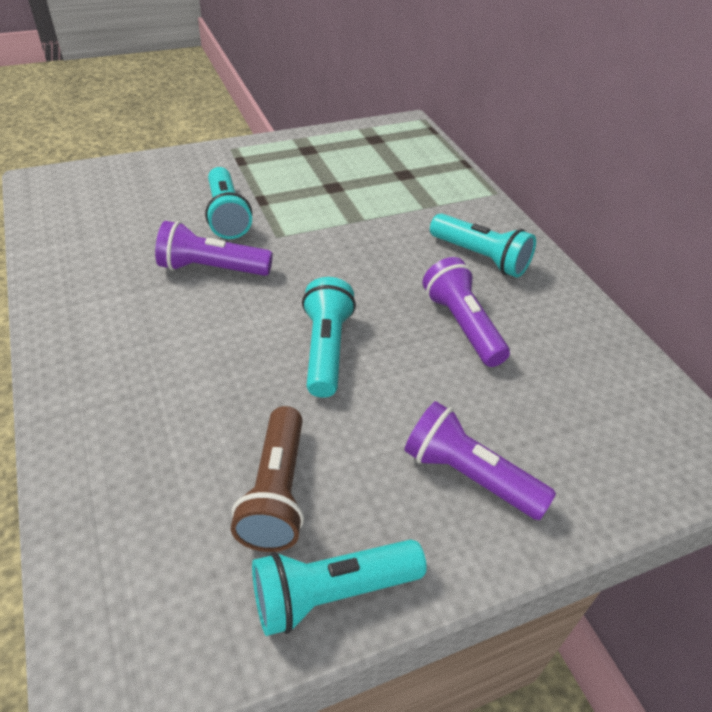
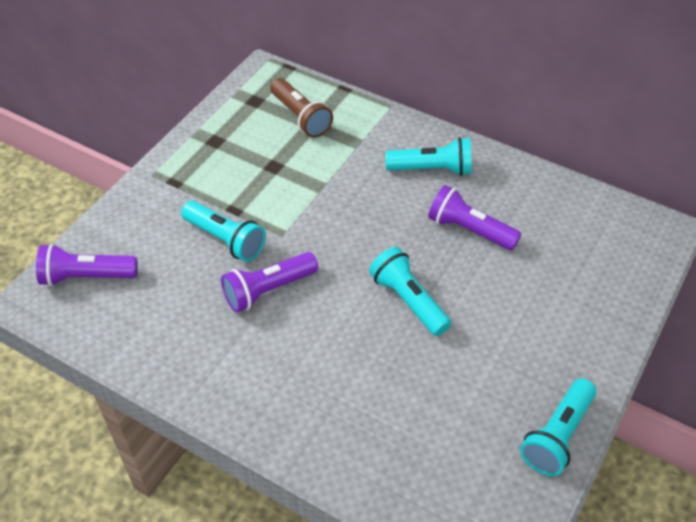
camera: 35 degrees left, 5 degrees up
brown flashlight [231,406,304,552] -> brown flashlight moved to [270,78,333,138]
purple flashlight [404,401,556,520] -> purple flashlight moved to [36,244,138,286]

